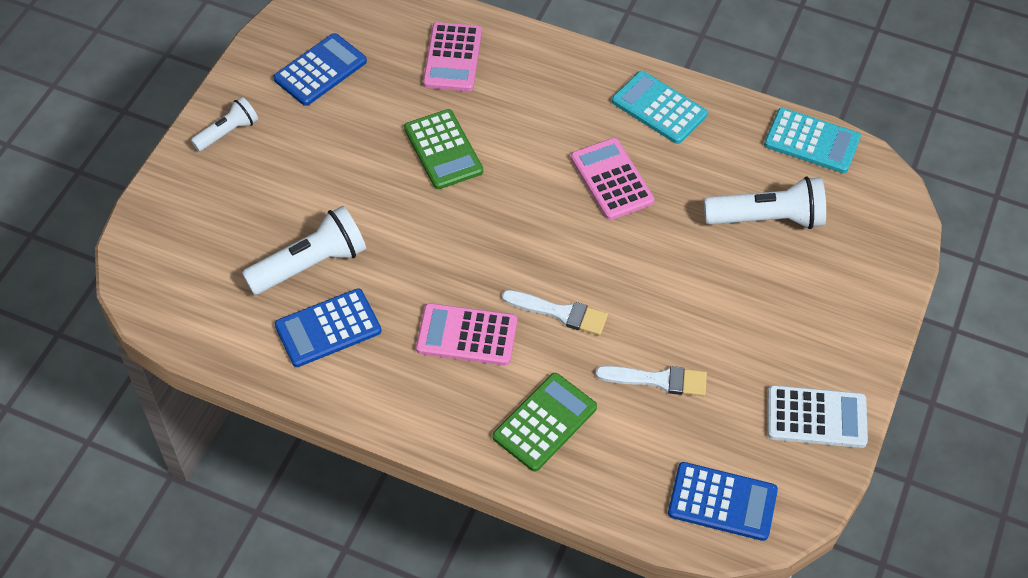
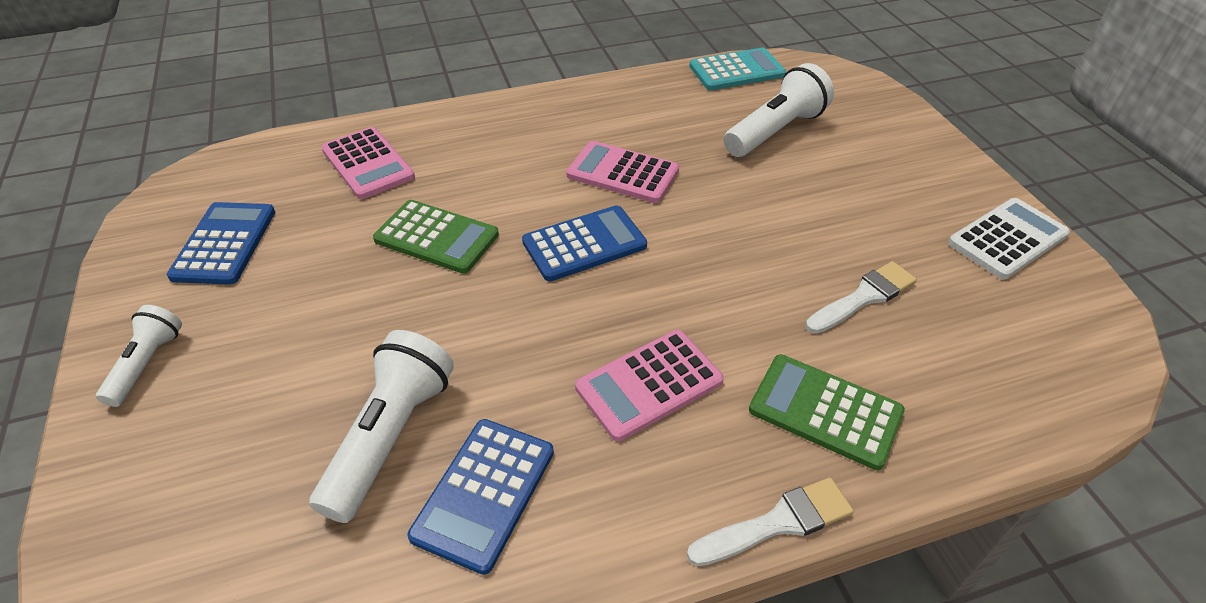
camera: 40 degrees left, 10 degrees down
green calculator [492,373,597,472] -> green calculator turned 60 degrees counterclockwise [749,354,905,470]
white brush [502,290,608,335] -> white brush moved to [687,477,854,566]
turquoise calculator [612,71,707,144] -> none
blue calculator [668,462,778,541] -> blue calculator moved to [522,205,647,281]

